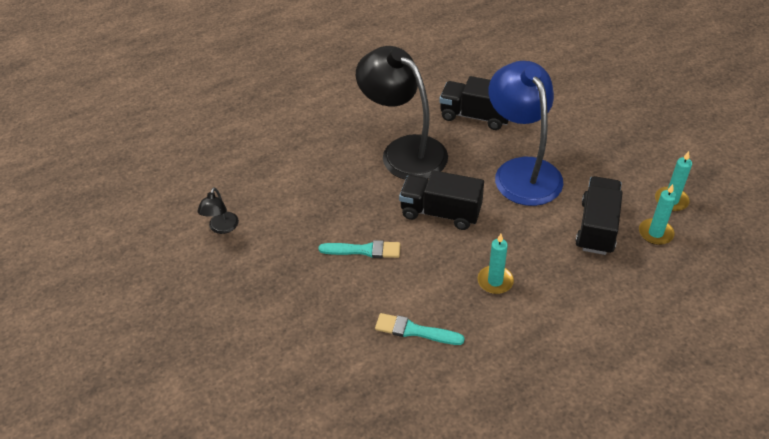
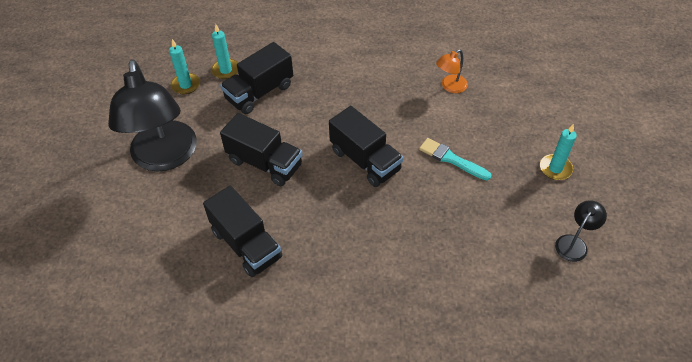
camera: 150 degrees left, 5 degrees up
black lamp [356,46,448,180] -> black lamp moved to [108,59,197,172]
turquoise brush [375,313,465,345] -> orange lamp [436,49,468,93]
turquoise candle [478,234,514,294] -> turquoise candle moved to [540,124,577,180]
blue lamp [489,61,564,206] -> black truck [220,113,303,186]

